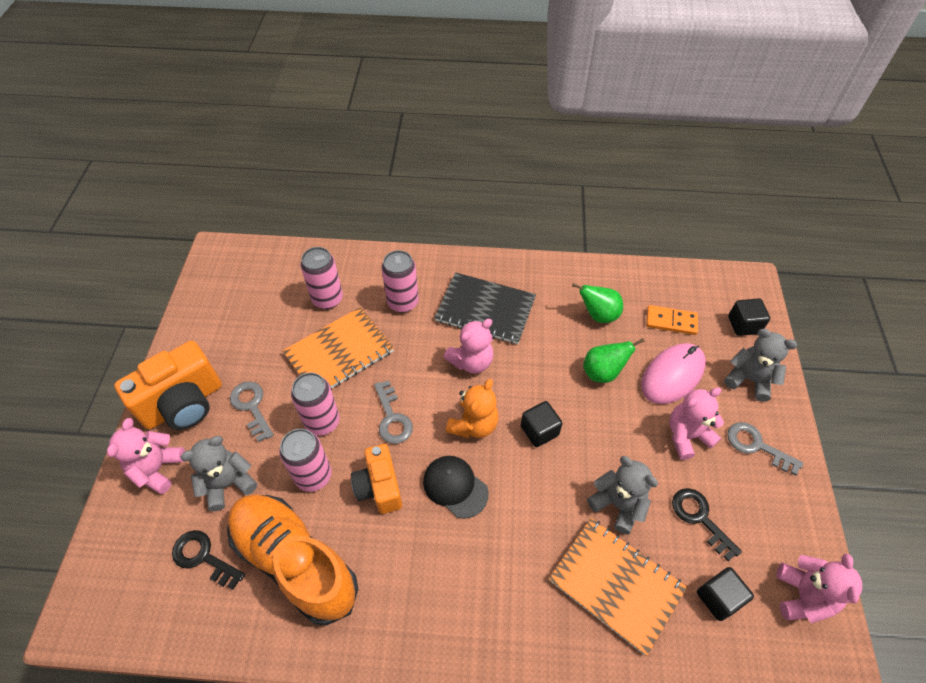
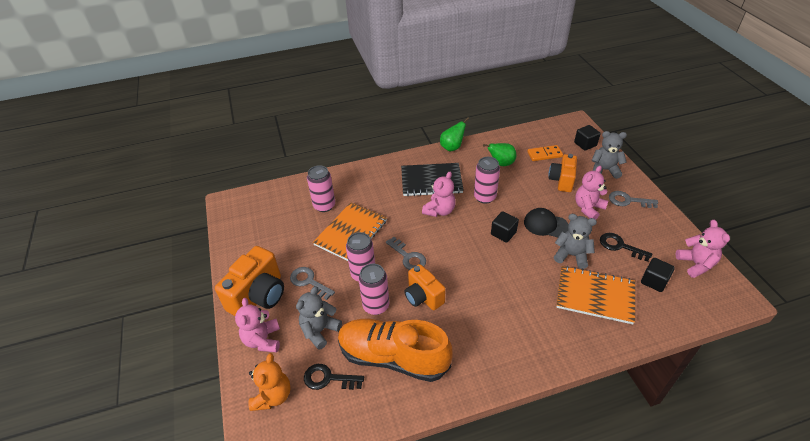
camera: 20 degrees left, 10 degrees down
pink can [381,250,419,313] -> pink can moved to [474,157,500,204]
black cap [423,456,489,519] -> black cap moved to [524,208,568,238]
orange teddy bear [446,379,499,438] -> orange teddy bear moved to [248,353,291,411]
green pear [583,338,644,383] -> green pear moved to [440,117,469,151]
pink mouse [641,343,706,404] -> orange camera [549,154,577,192]

